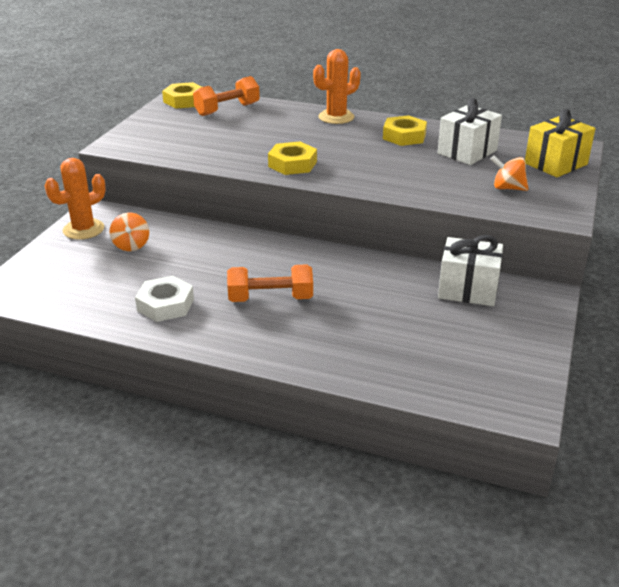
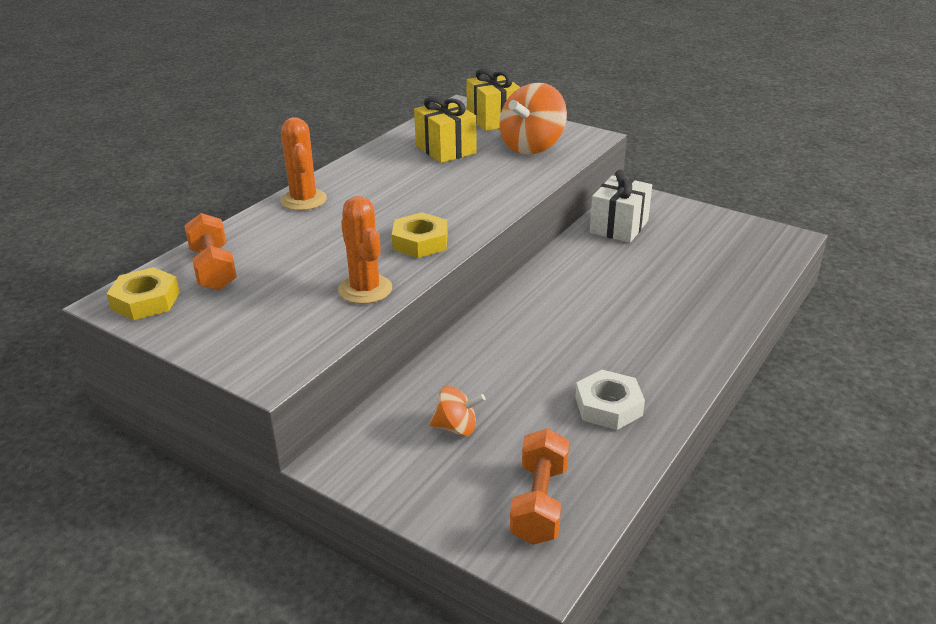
camera: 75 degrees left, 0 degrees up
orange cactus [45,158,106,240] -> orange cactus moved to [338,196,392,304]
orange dumbbell [227,264,313,302] -> orange dumbbell moved to [510,428,569,545]
yellow nut [383,115,427,146] -> none
white gift [437,98,502,165] -> yellow gift [414,96,477,163]
orange spinning top [491,156,528,191] -> orange spinning top [499,83,567,155], size x1.91

